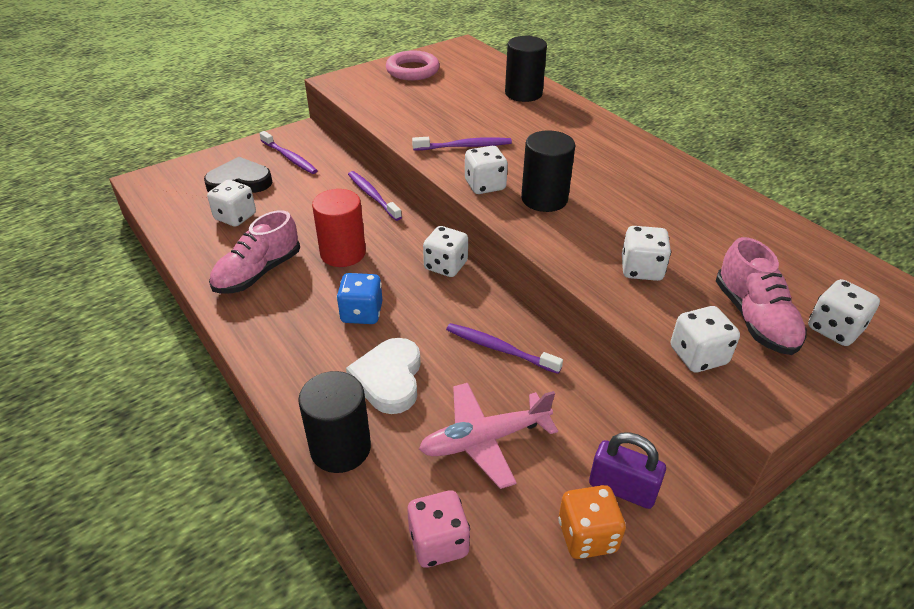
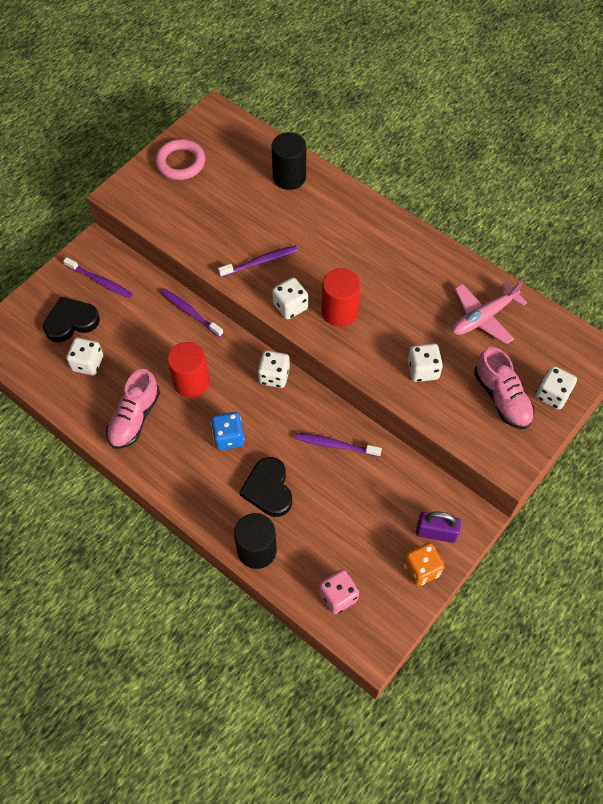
camera: 15 degrees left, 20 degrees up
white heart [346,338,421,414] -> black heart [240,457,292,517]
pink plane [419,383,558,489] -> pink plane moved to [452,280,527,344]
black cylinder [521,131,575,212] -> red cylinder [322,268,361,327]
white dice [671,306,740,372] -> none

